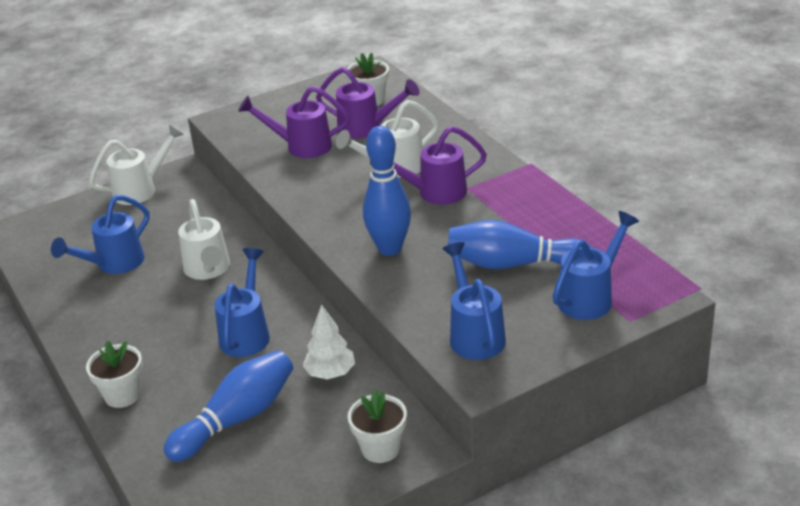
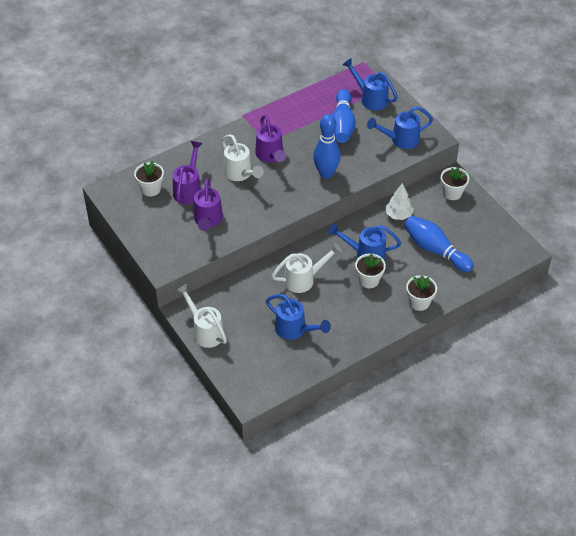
camera: 95 degrees left, 15 degrees up
none -> white flower pot [355,253,386,288]

